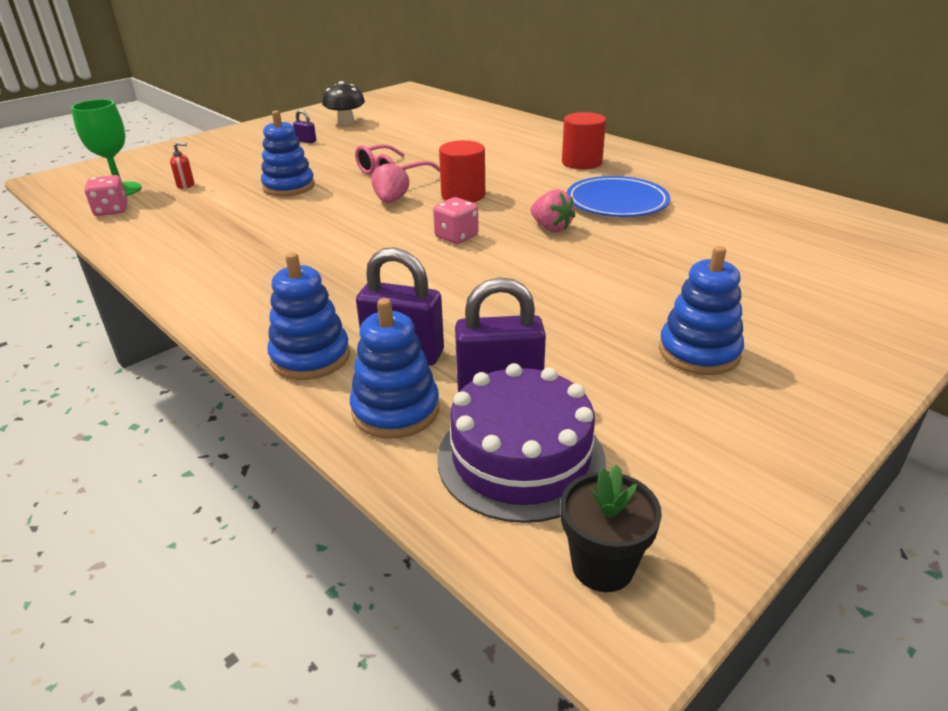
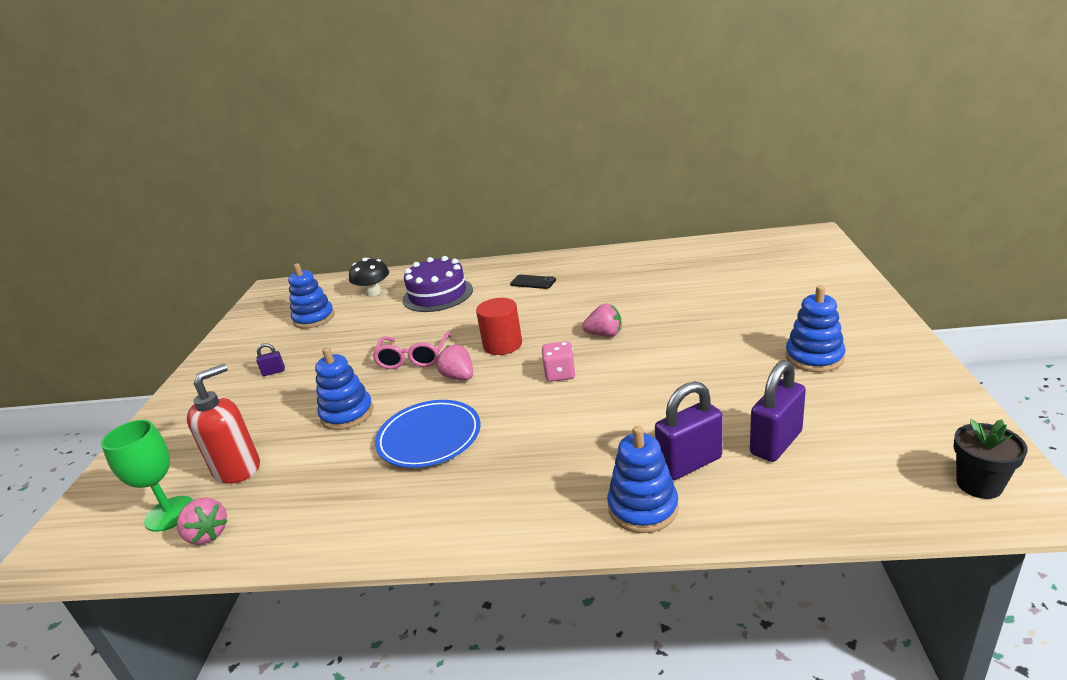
camera: 40 degrees left, 5 degrees down
pink dice [84,175,128,216] -> pink strawberry [177,497,227,545]
red soap dispenser [170,142,194,189] -> red soap dispenser [187,364,260,484], size x2.28
black mushroom [322,81,365,125] -> black mushroom moved to [349,258,389,296]
blue stacking toy [350,298,439,439] -> blue stacking toy moved to [288,263,334,329]
purple cake [437,363,606,523] -> purple cake moved to [403,256,473,312]
red cylinder [562,112,606,169] -> black phone [510,275,556,289]
blue plate [567,176,670,217] -> blue plate moved to [375,400,481,468]

